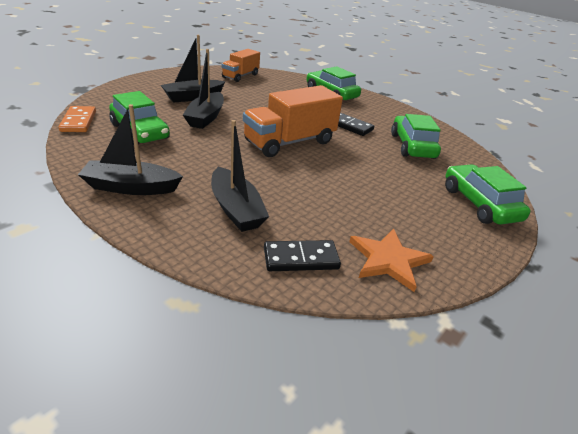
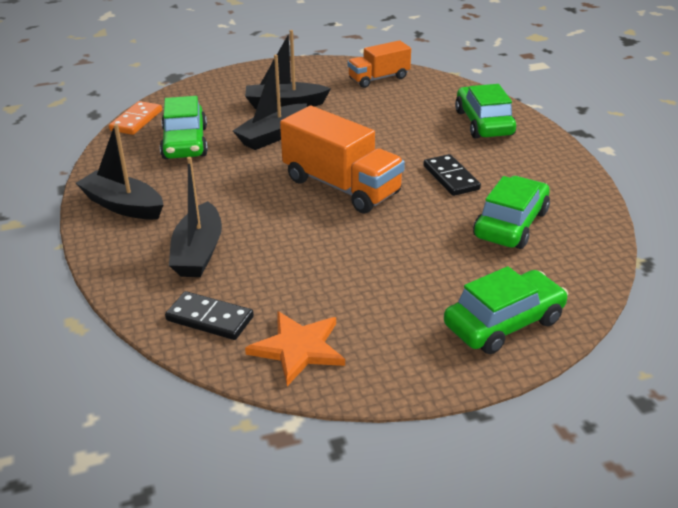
camera: 35 degrees right, 0 degrees up
orange truck [243,85,343,157] -> orange truck turned 135 degrees counterclockwise [280,106,405,213]
green car [445,164,531,225] -> green car turned 45 degrees clockwise [444,266,568,354]

